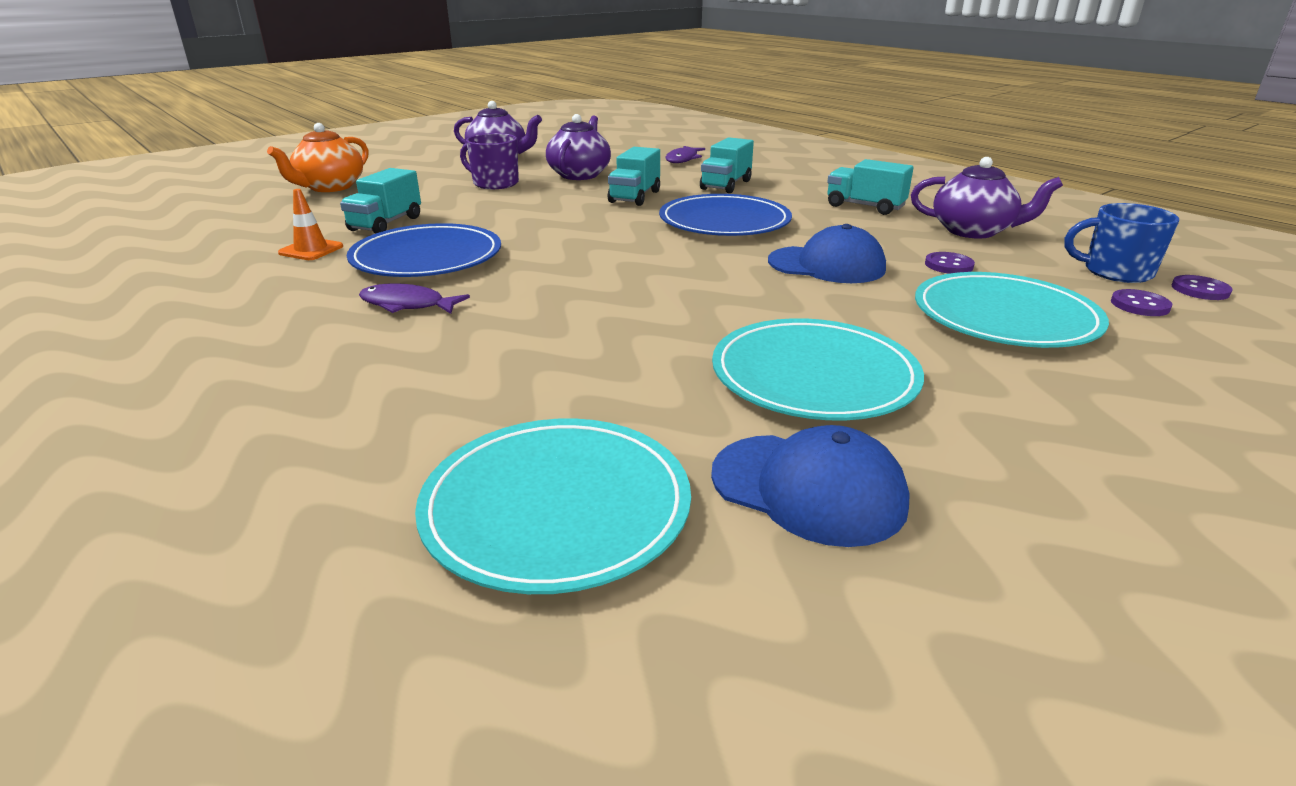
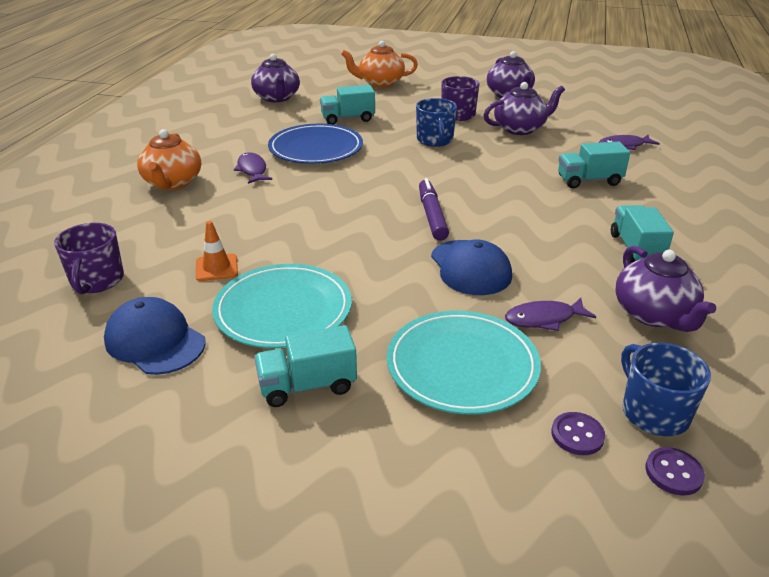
camera: 55 degrees right, 5 degrees up
orange traffic cone [278,189,343,260] -> orange traffic cone moved to [196,221,238,281]
turquoise plate [415,419,691,594] -> purple mug [54,223,124,294]
turquoise truck [608,147,660,206] -> turquoise truck moved to [254,325,357,407]
blue plate [659,194,792,236] -> none
blue cap [711,425,910,547] -> blue cap turned 135 degrees clockwise [104,297,206,375]
purple button [925,252,975,274] -> purple fish [505,298,596,331]
none -> orange teapot [137,129,201,190]
none -> purple teapot [251,54,300,102]
none -> blue mug [416,98,457,147]
none -> purple marker [419,178,449,241]

